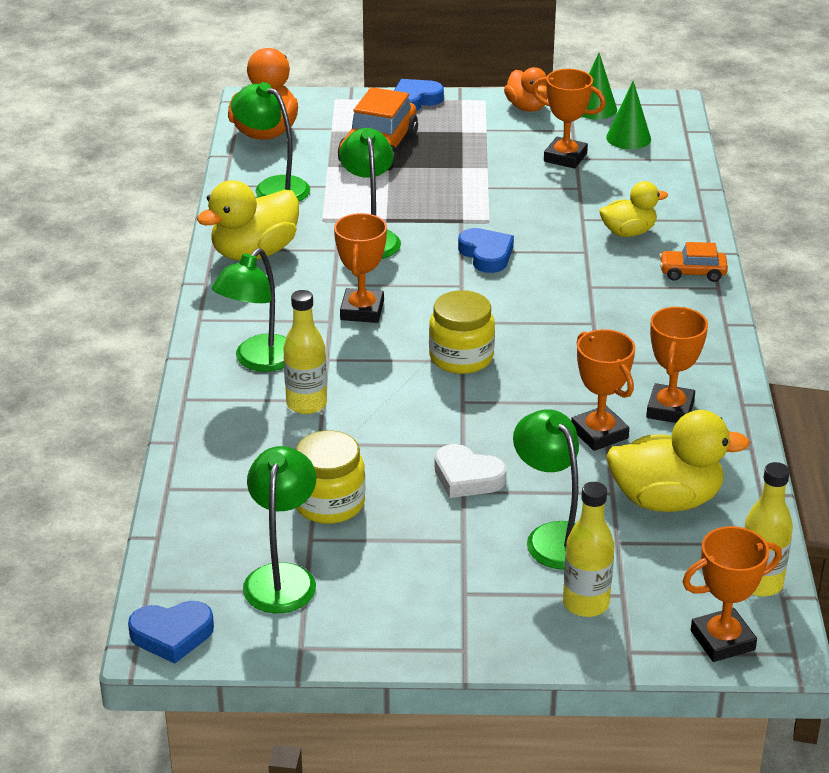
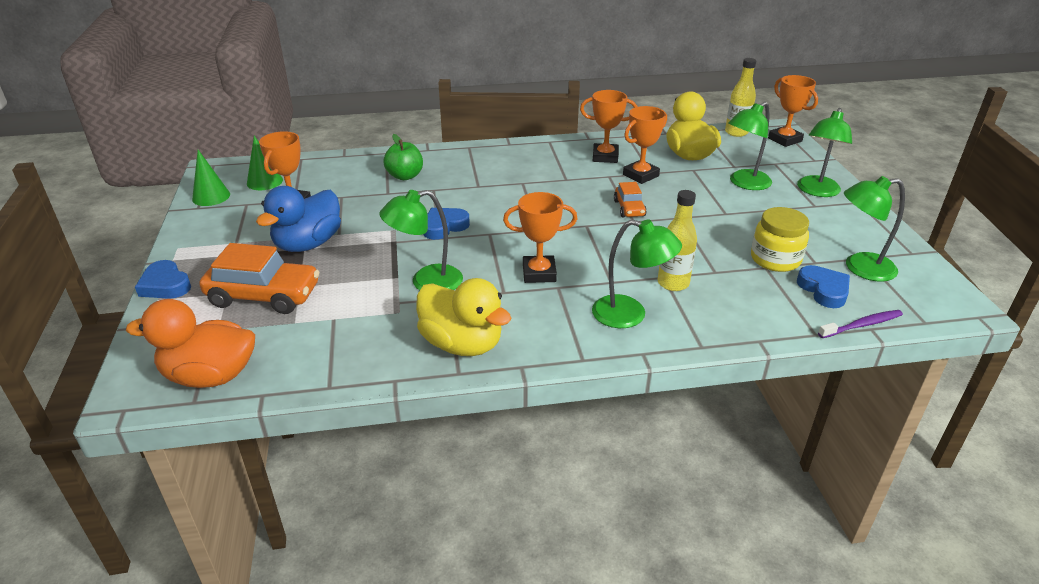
camera: 100 degrees left, 0 degrees up
blue heart [128,601,214,664] -> blue heart moved to [797,265,850,308]
green lamp [231,82,310,202] -> green lamp moved to [797,108,852,197]
yellow jar [429,290,495,374] -> none
white heart [435,444,506,498] -> none
orange duck [504,67,548,112] -> none
yellow bottle [563,482,614,617] -> none
yellow duck [599,181,668,237] -> green apple [383,134,423,180]
orange car [659,242,728,282] -> orange car moved to [614,182,647,217]
none -> blue duck [256,186,341,252]
none -> purple toothbrush [818,310,903,338]

